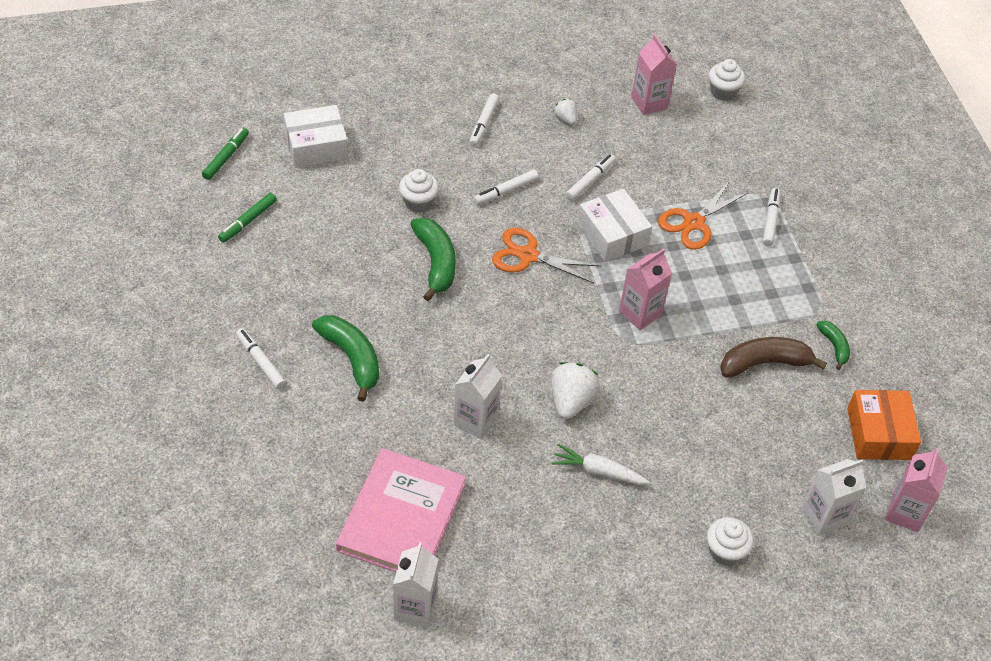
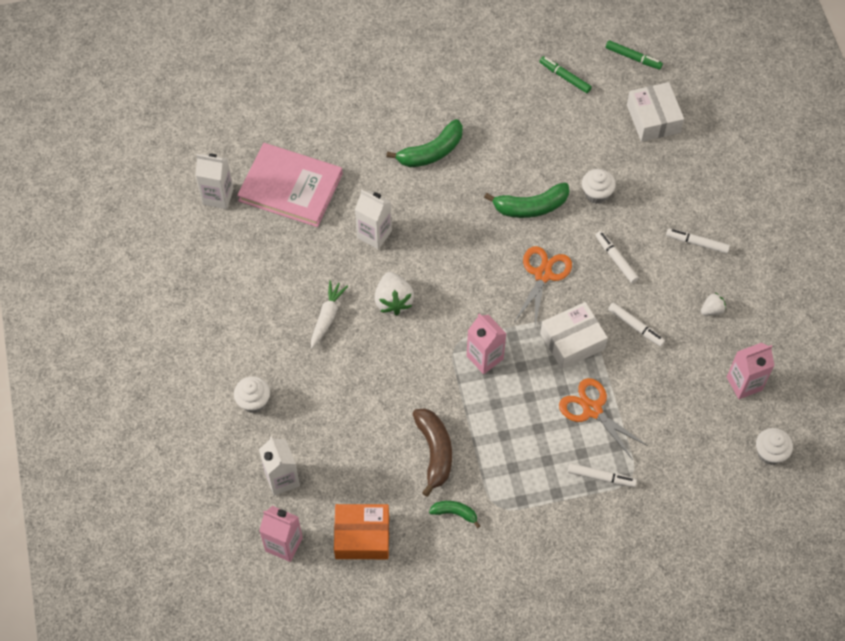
camera: 95 degrees right, 10 degrees up
white marker [236,328,286,389] -> none
white strawberry [551,362,600,419] -> white strawberry turned 60 degrees clockwise [374,272,414,315]
green banana [816,321,850,370] -> green banana turned 150 degrees counterclockwise [429,501,480,528]

